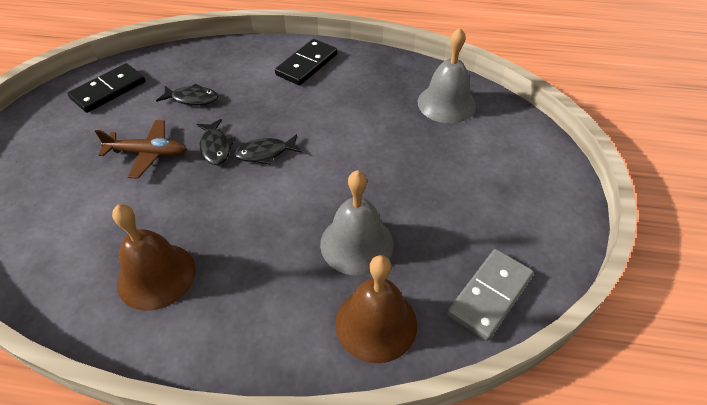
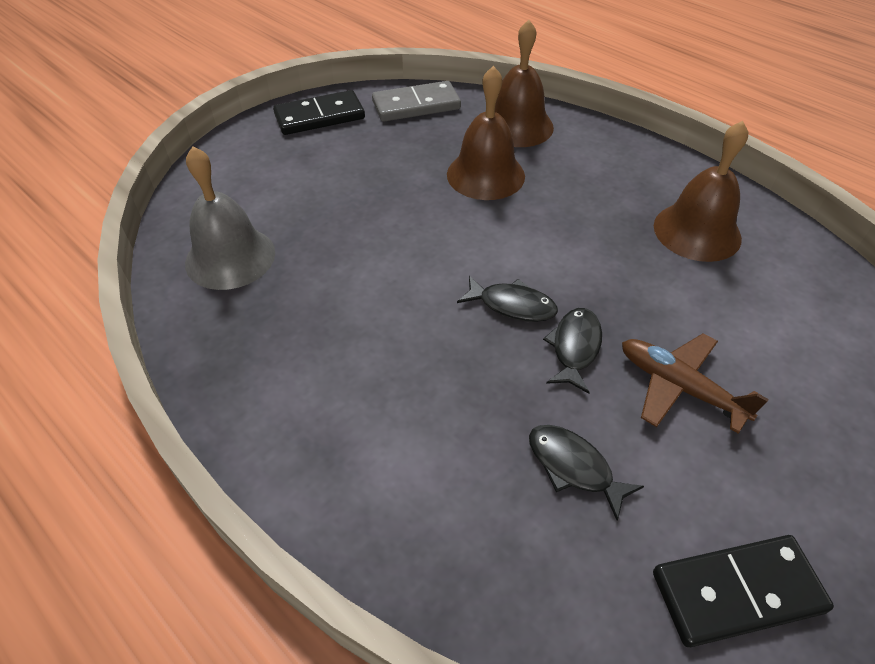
camera: 145 degrees left, 0 degrees up
black domino [275,39,337,85] -> black domino moved to [273,90,365,135]
grey bell [320,170,394,275] -> brown bell [447,66,525,200]

